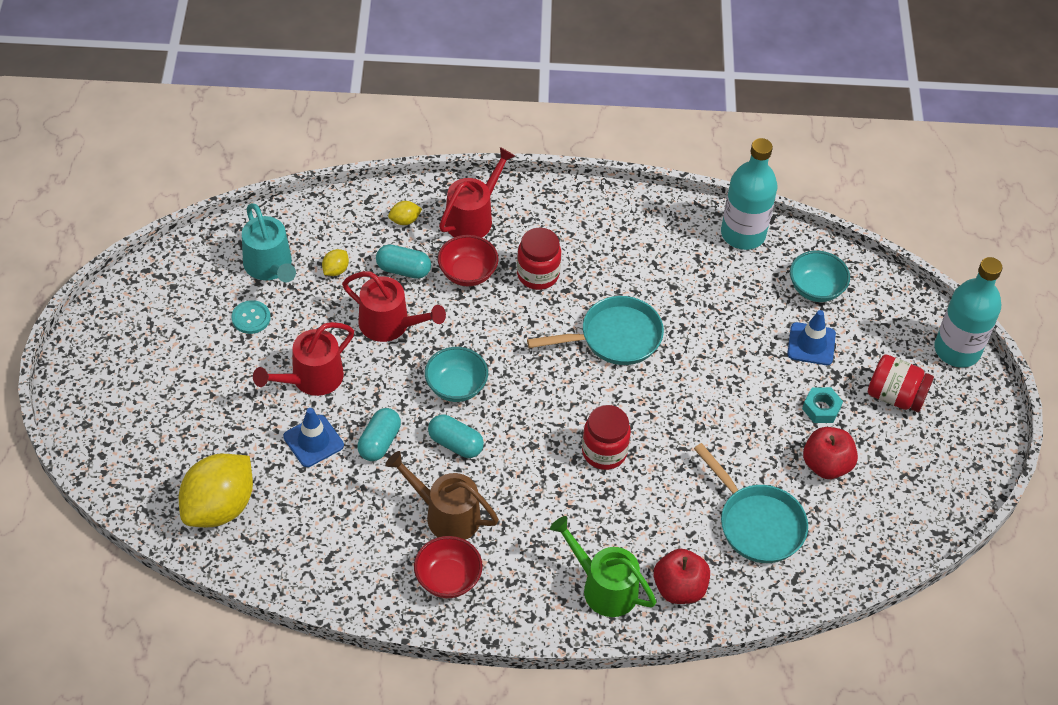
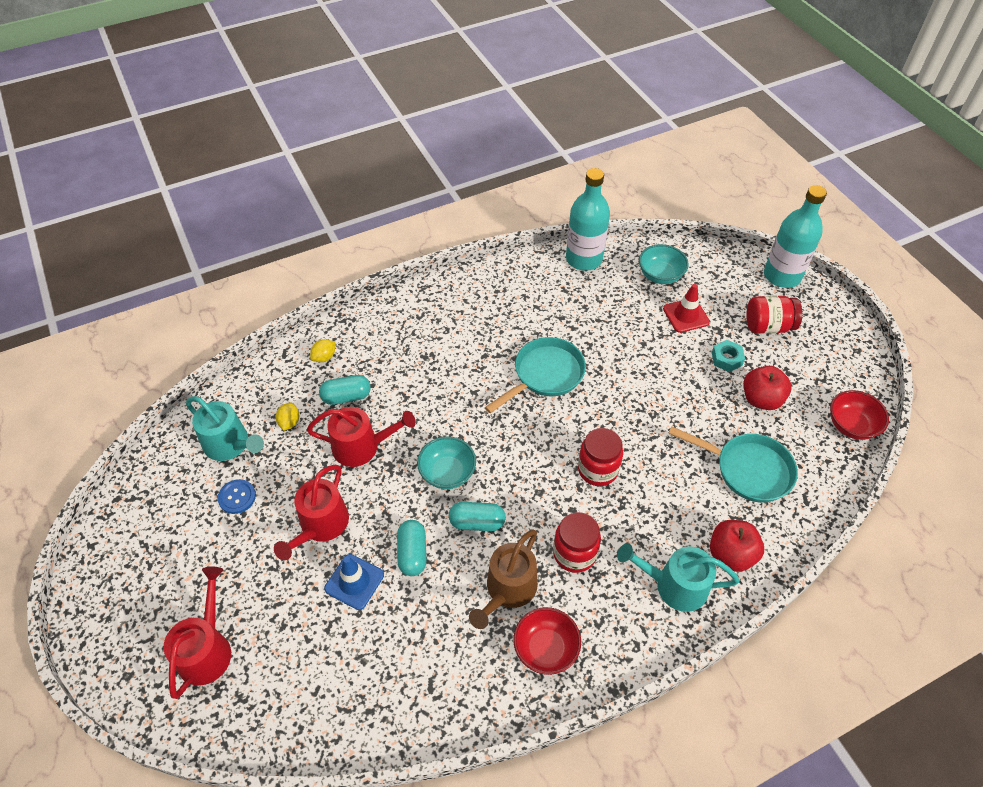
camera: 25 degrees left, 0 degrees up
yellow lemon [179,454,253,527] -> none
turquoise button [231,300,271,334] -> blue button [217,479,256,514]
brown watering can [385,451,499,540] -> brown watering can turned 60 degrees counterclockwise [469,529,538,629]
red bowl [438,235,499,286] -> red bowl moved to [830,390,889,440]
red watering can [439,147,515,237] -> red watering can moved to [164,567,231,699]
red jar [517,228,561,290] -> red jar moved to [553,512,601,573]
green watering can [550,516,656,617] -> turquoise watering can [617,543,740,612]
blue traffic cone [787,310,836,365] -> red traffic cone [663,284,710,333]

